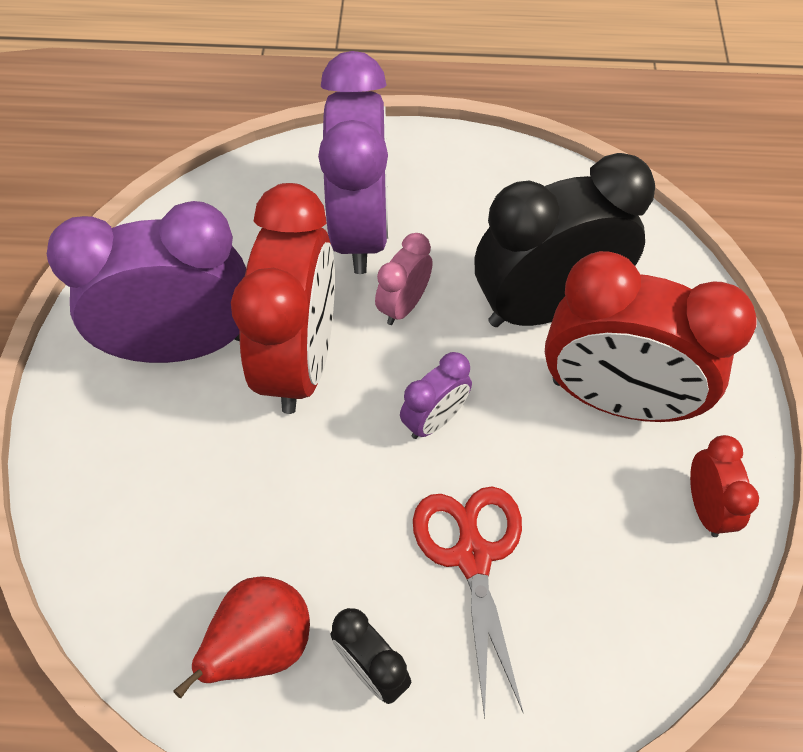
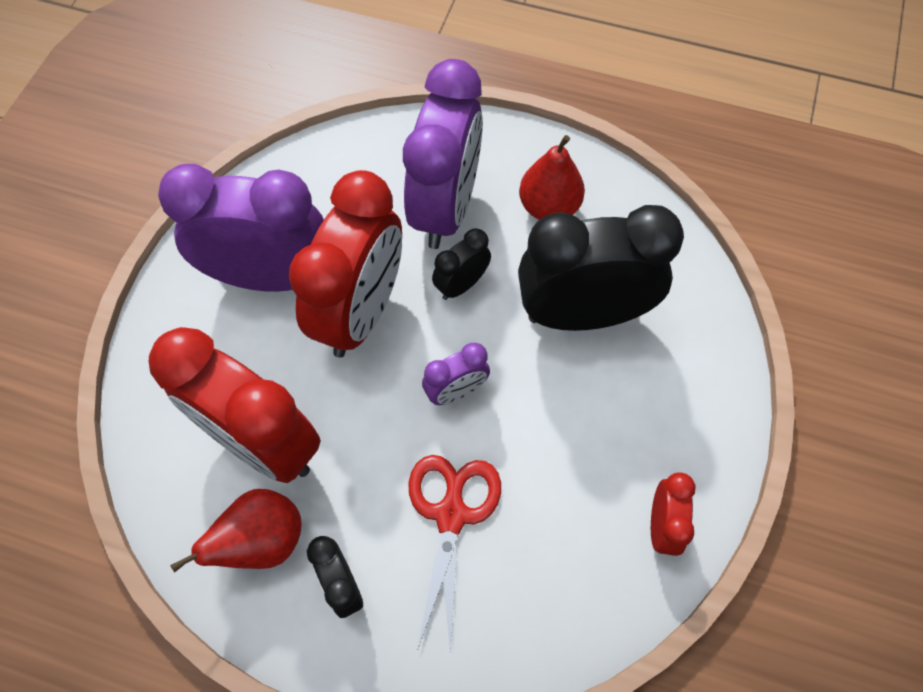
camera: 15 degrees right, 5 degrees up
pink clock [375,233,433,325] -> black clock [432,228,491,300]
red clock [545,251,756,422] -> red clock moved to [149,327,321,483]
none -> red pear [519,135,585,220]

